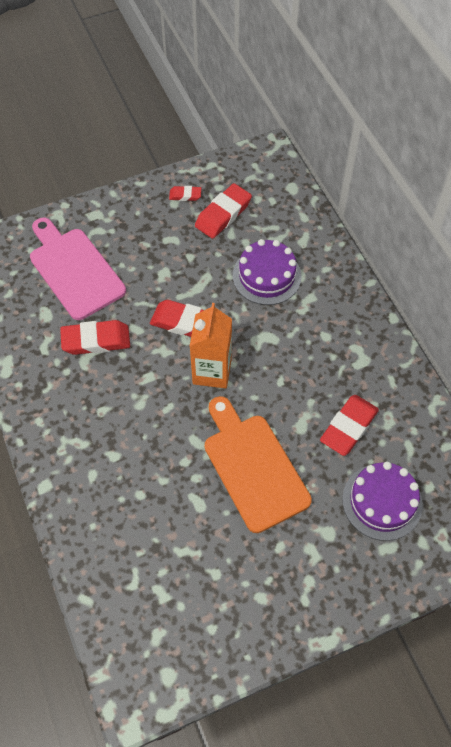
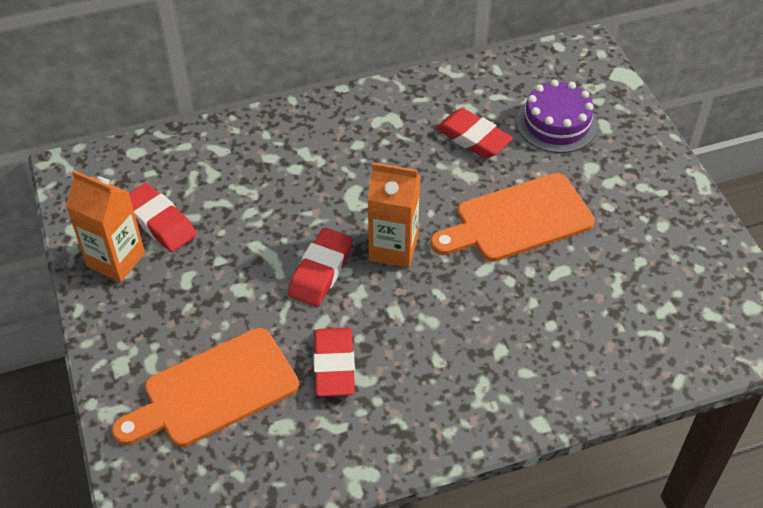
camera: 85 degrees left, 10 degrees down
pink cutting board [30,218,126,320] -> orange cutting board [112,328,299,447]
red eraser [169,186,201,201] -> orange carton [66,170,145,282]
purple cake [233,239,302,305] -> none

